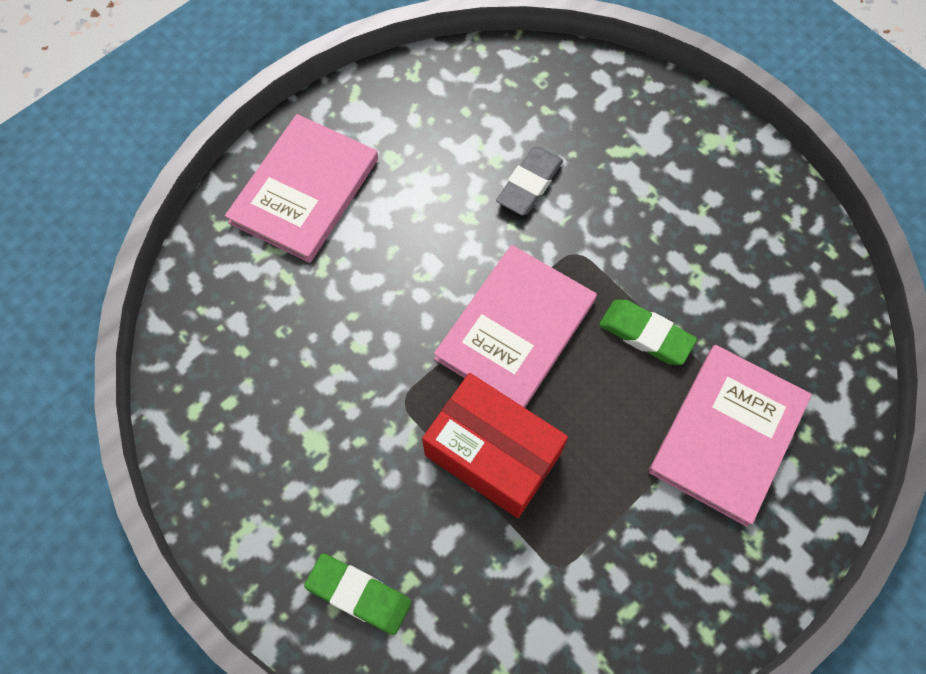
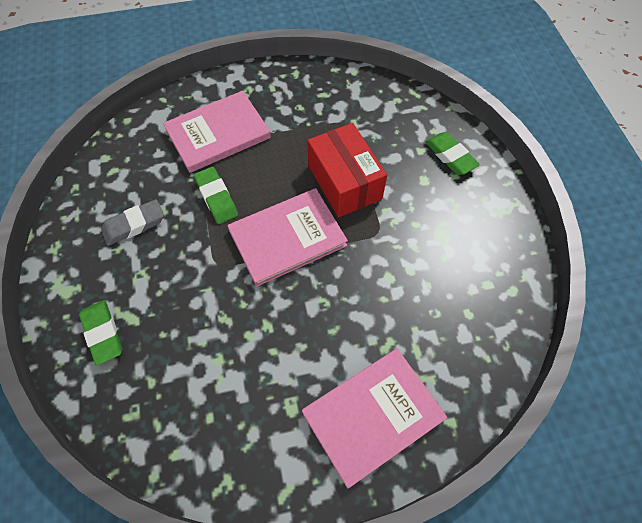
camera: 150 degrees left, 5 degrees down
grey eraser [496,146,563,215] -> grey eraser moved to [101,199,164,246]
none -> green eraser [79,300,123,366]

